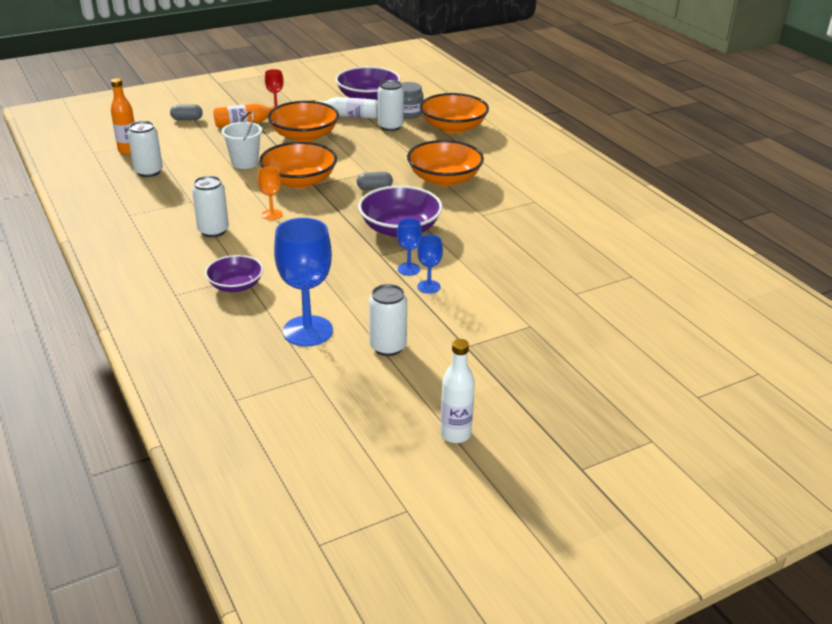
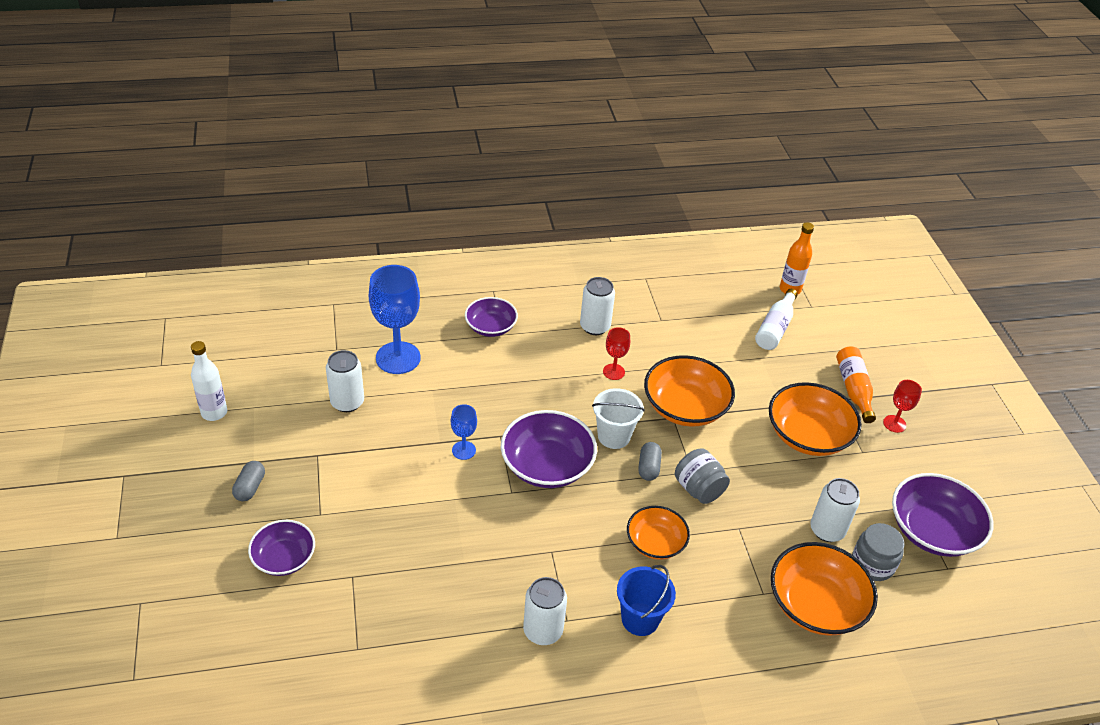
camera: 105 degrees right, 10 degrees up
white can [128,121,163,177] -> white can moved to [523,577,567,645]
grey capsule [170,104,203,120] -> grey capsule moved to [232,461,265,501]
white bucket [221,111,262,169] -> white bucket moved to [592,388,645,449]
orange goblet [258,167,283,220] -> red goblet [603,327,630,380]
white bottle [310,97,378,119] -> white bottle moved to [755,289,798,350]
orange bowl [407,140,484,186] -> orange bowl [627,506,690,560], size x0.62
blue goblet [417,235,443,294] -> none
none -> purple bowl [248,520,315,576]
none -> blue bucket [617,565,676,636]
none -> grey jar [675,448,730,504]

